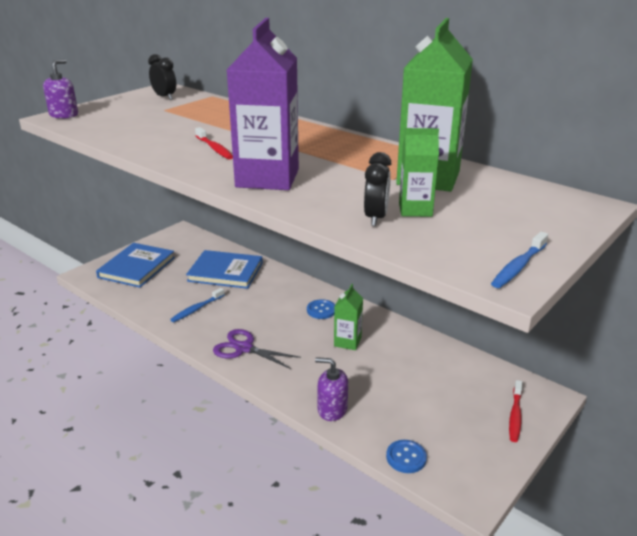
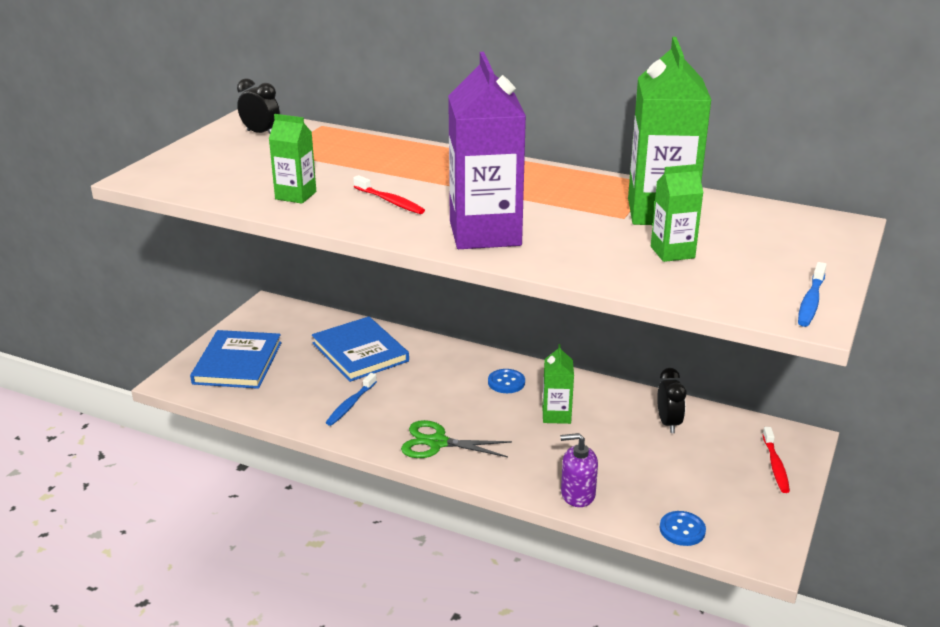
camera: 15 degrees left, 0 degrees up
purple soap dispenser [43,59,78,119] -> none
blue book [186,250,263,289] -> blue book turned 60 degrees clockwise [312,316,409,382]
purple scissors [213,329,301,369] -> green scissors [401,420,512,458]
black clock [364,152,391,226] -> black clock moved to [657,368,686,433]
none -> green carton [269,114,316,204]

